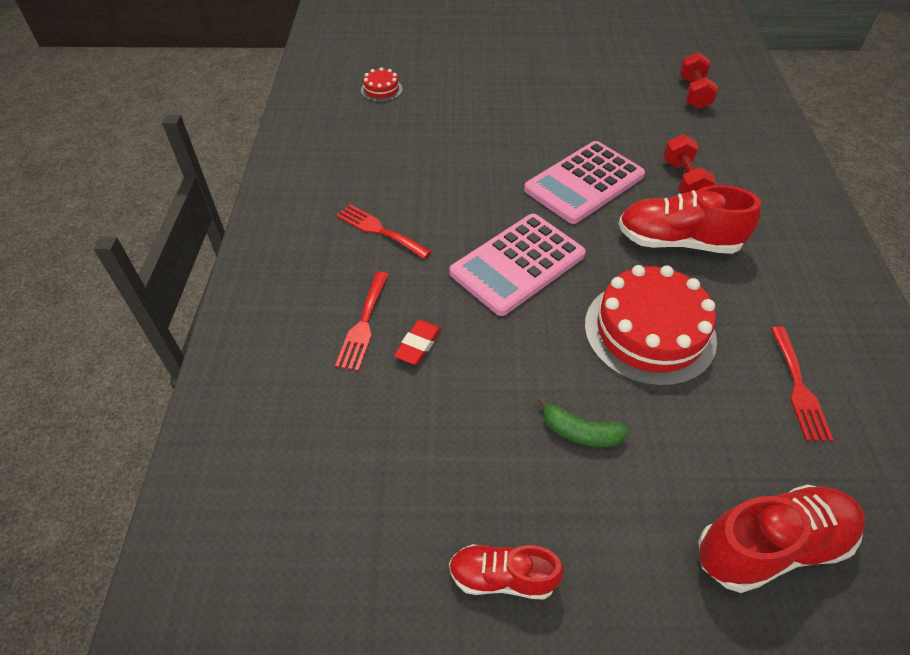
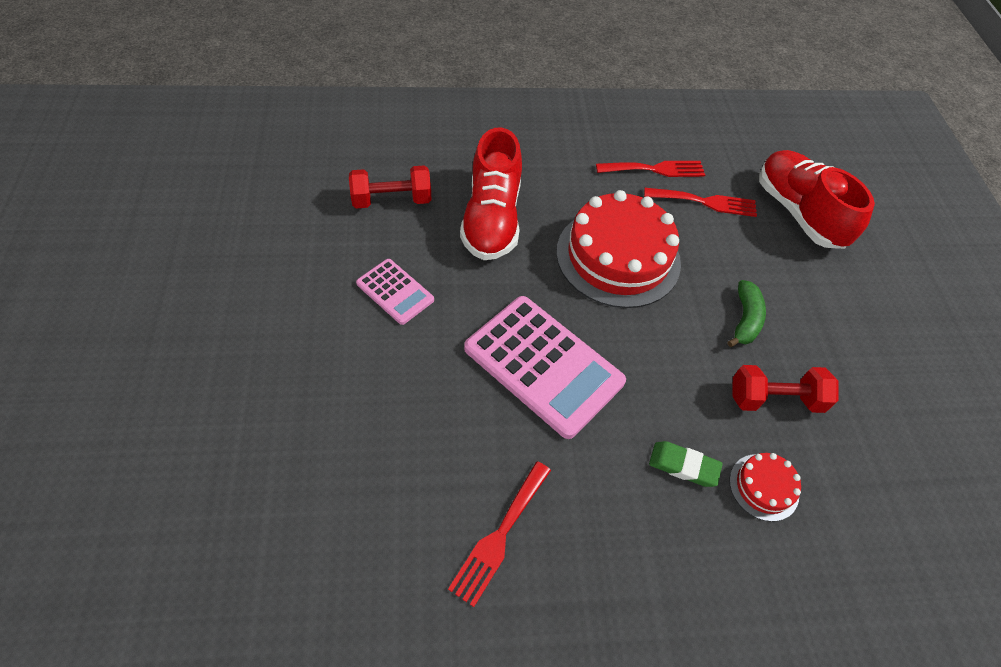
camera: 100 degrees left, 5 degrees up
red fork [335,272,389,371] -> red fork moved to [644,188,757,217]
red cake [361,67,403,102] -> red cake moved to [729,453,801,522]
red eraser [394,320,442,365] -> green eraser [649,441,723,487]
red shoe [449,544,564,600] -> none
pink calculator [524,141,645,224] -> pink calculator [356,259,434,325], size x0.52
red dumbbell [680,52,718,109] -> red dumbbell moved to [732,365,839,413]

